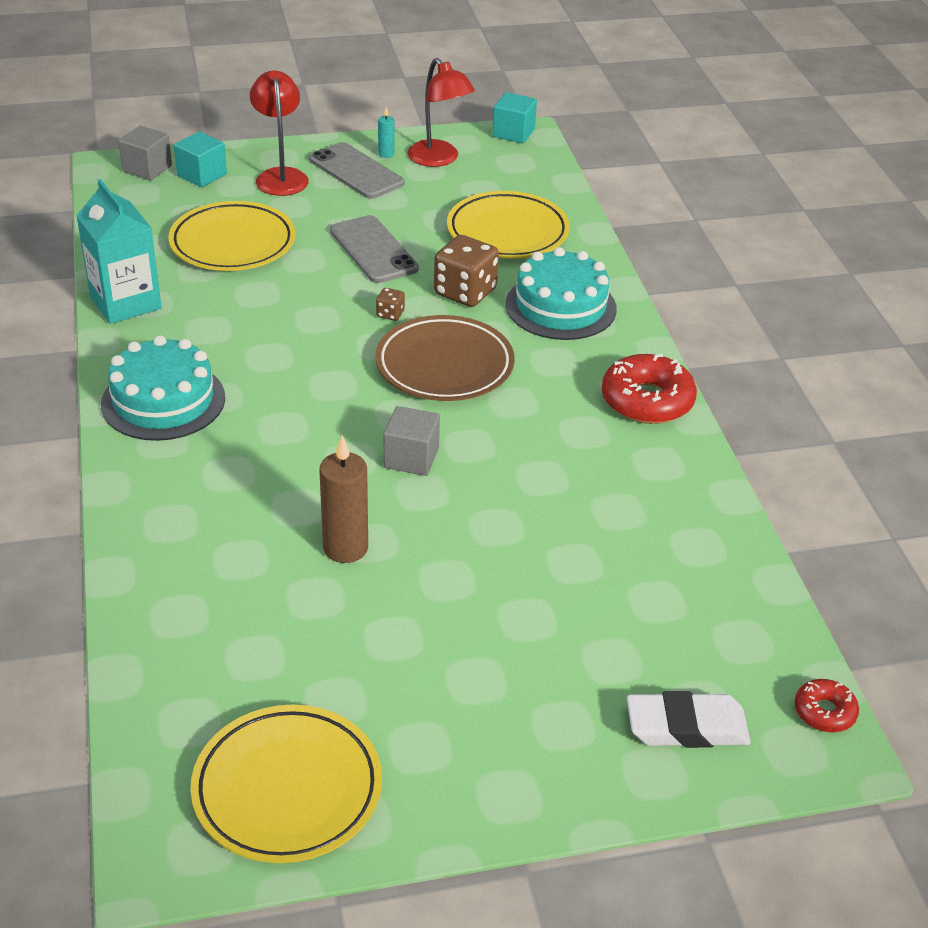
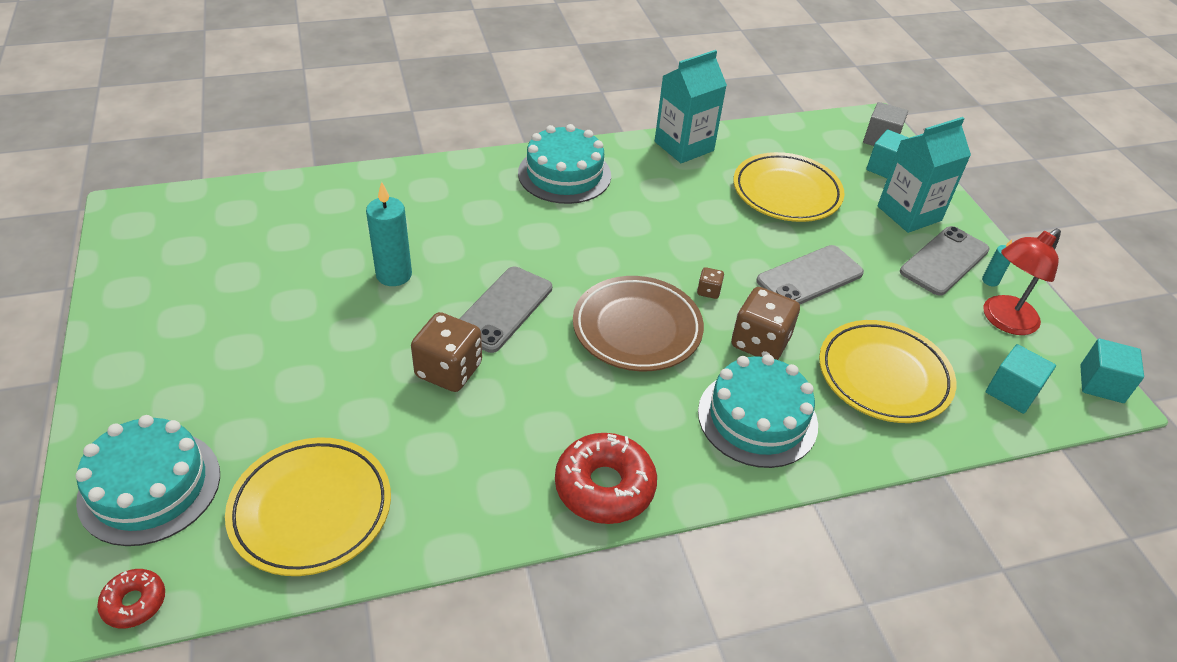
camera: 85 degrees right, 5 degrees up
yellow plate [191,705,382,863] -> yellow plate moved to [225,437,391,576]
red lamp [250,70,309,196] -> turquoise carton [877,117,971,233]
brown candle [319,435,368,563] -> turquoise candle [366,182,412,286]
grey cube [384,406,440,476] -> grey phone [459,267,552,353]
white eraser [627,691,751,748] -> turquoise cake [75,415,220,546]
none -> brown dice [411,312,482,392]
none -> turquoise cube [986,344,1056,414]

